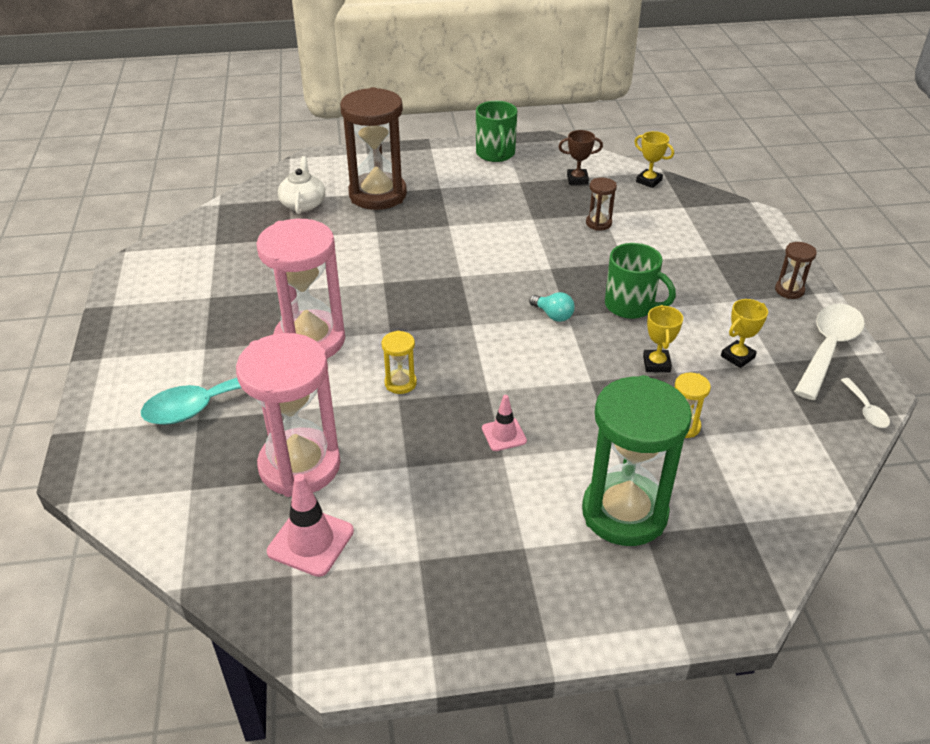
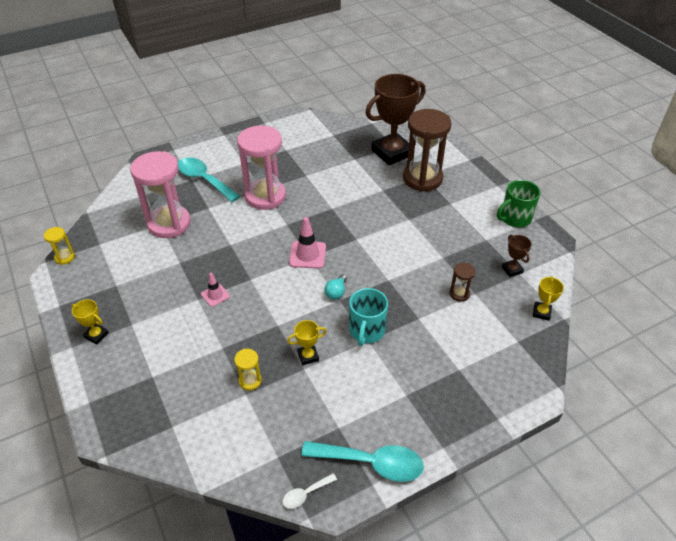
camera: 70 degrees right, 5 degrees up
pink traffic cone [267,474,354,577] -> pink traffic cone moved to [289,217,326,269]
white teapot [278,156,325,215] -> brown trophy [366,74,426,165]
yellow hourglass [381,331,417,394] -> yellow hourglass moved to [44,227,75,265]
green hourglass [582,375,692,546] -> none
green mug [605,243,676,319] -> turquoise mug [349,288,388,346]
yellow trophy [721,299,768,368] -> yellow trophy moved to [72,299,109,344]
brown hourglass [775,242,817,299] -> none
white spoon [794,304,865,400] -> turquoise spoon [301,441,424,482]

